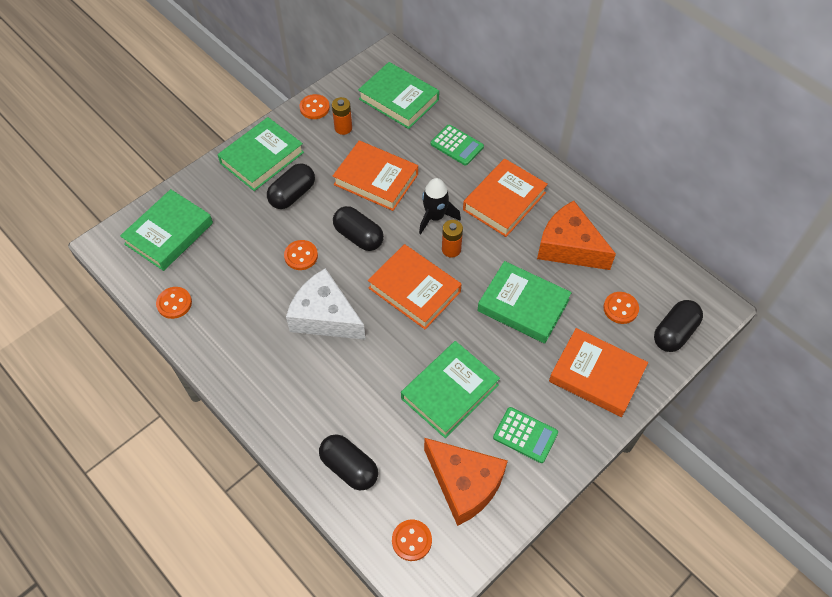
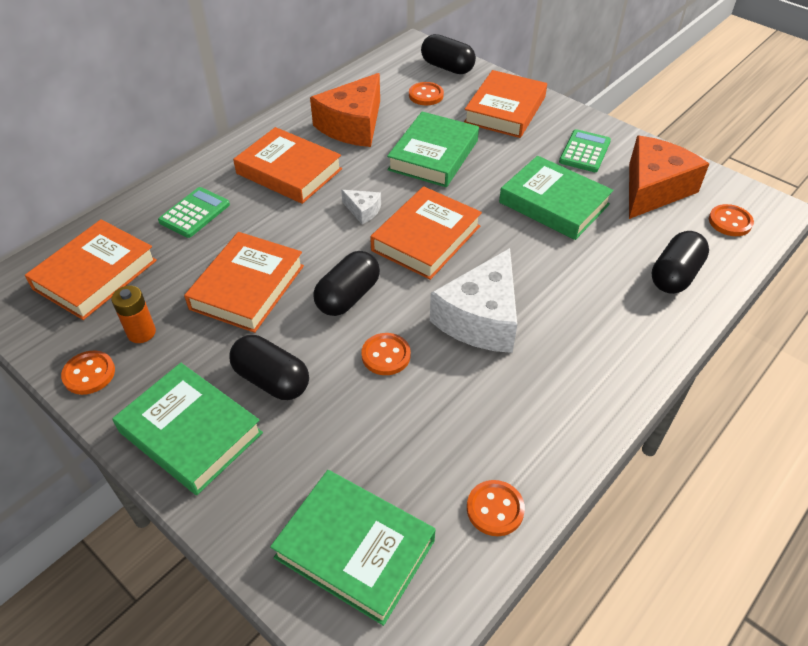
camera: 95 degrees left, 10 degrees down
green book [358,62,439,129] -> orange book [25,219,157,320]
black rocket [419,178,461,234] -> none
orange battery [442,220,463,257] -> white cheese [341,190,381,224]

